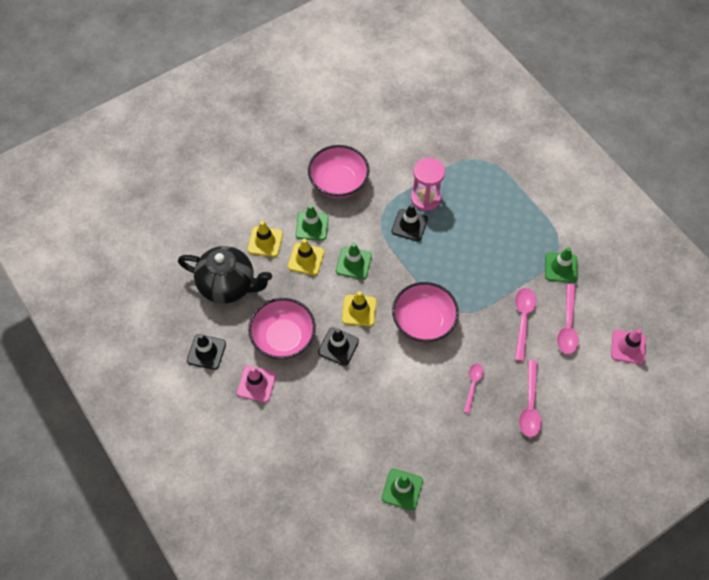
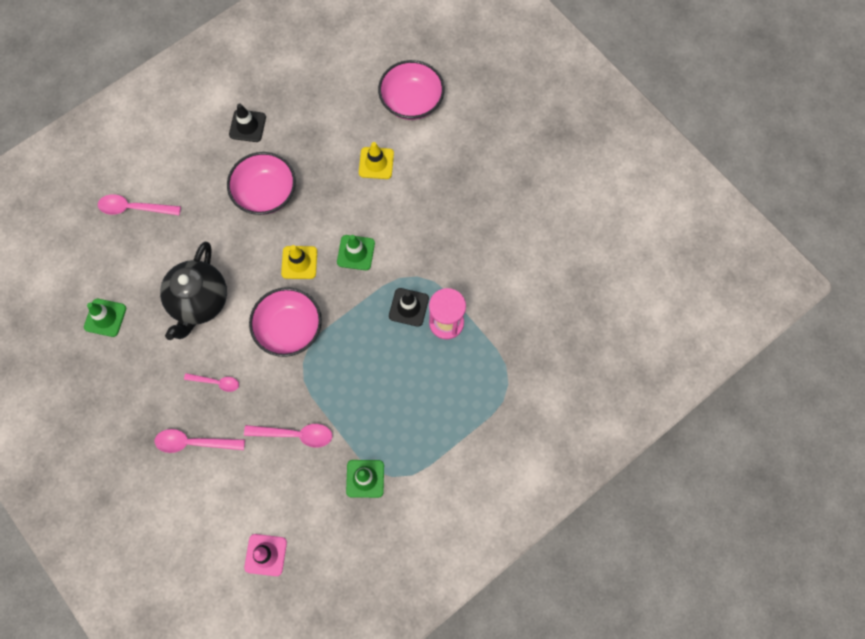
camera: 85 degrees right, 10 degrees up
black teapot [178,246,272,304] -> black teapot moved to [160,242,227,340]
pink traffic cone [237,366,276,402] -> none
yellow traffic cone [288,239,324,275] -> none
green traffic cone [296,205,329,241] -> none
pink bowl [308,145,370,198] -> pink bowl moved to [378,60,445,120]
black traffic cone [318,328,359,366] -> none
pink spoon [557,284,579,354] -> pink spoon moved to [98,194,181,215]

